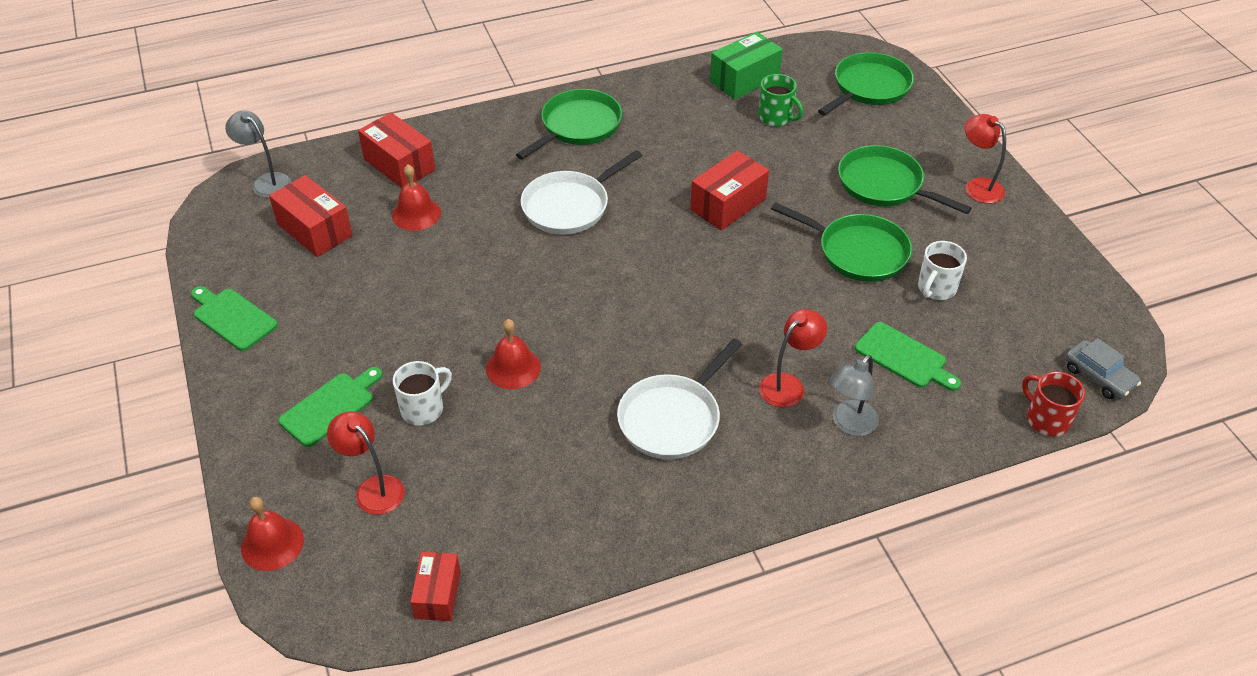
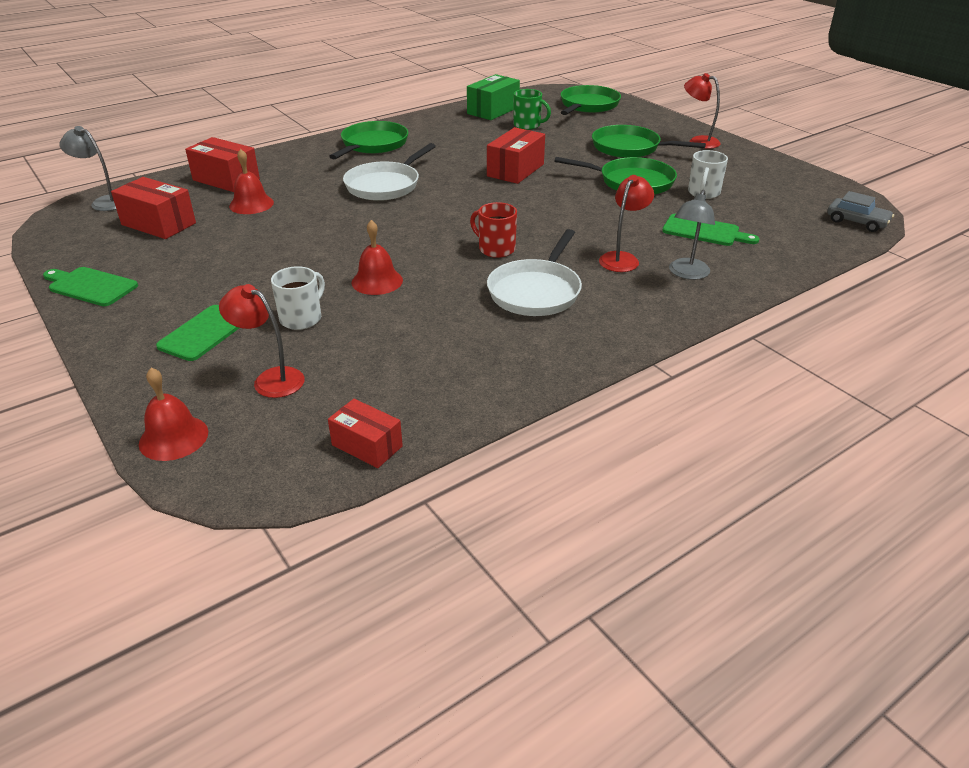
camera: 15 degrees left, 10 degrees down
red box [410,552,461,621] -> red box turned 45 degrees counterclockwise [328,399,403,468]
red mug [1022,372,1085,436] -> red mug moved to [470,202,517,258]

